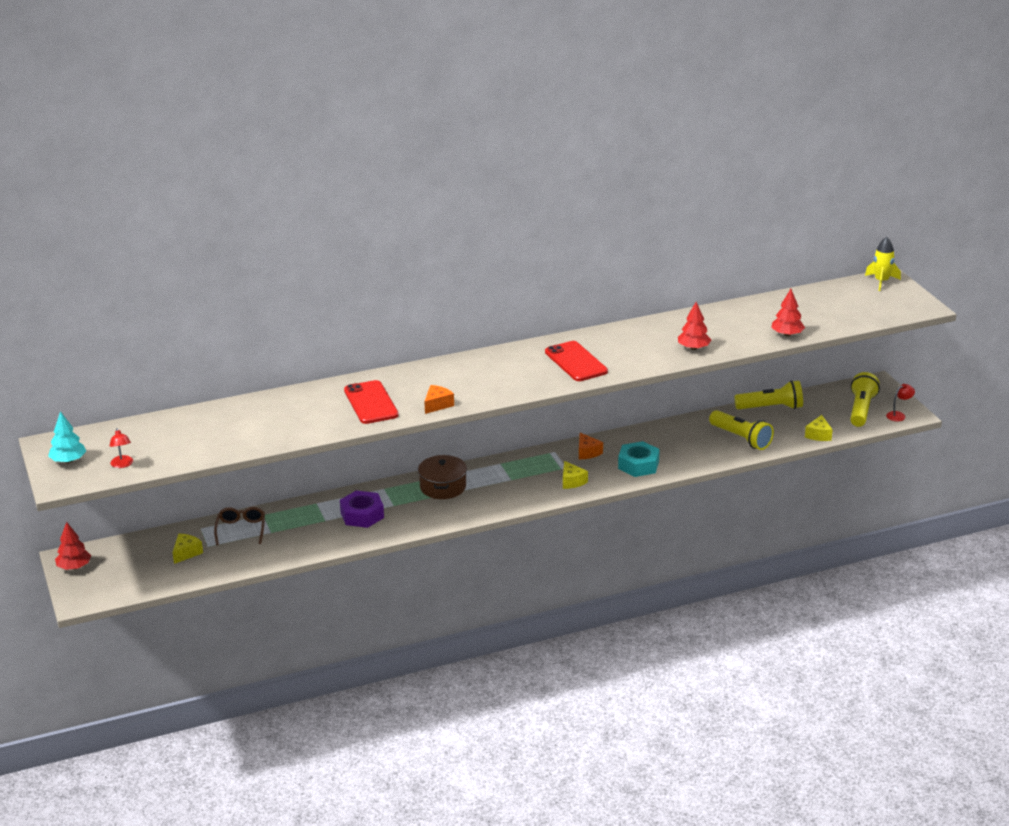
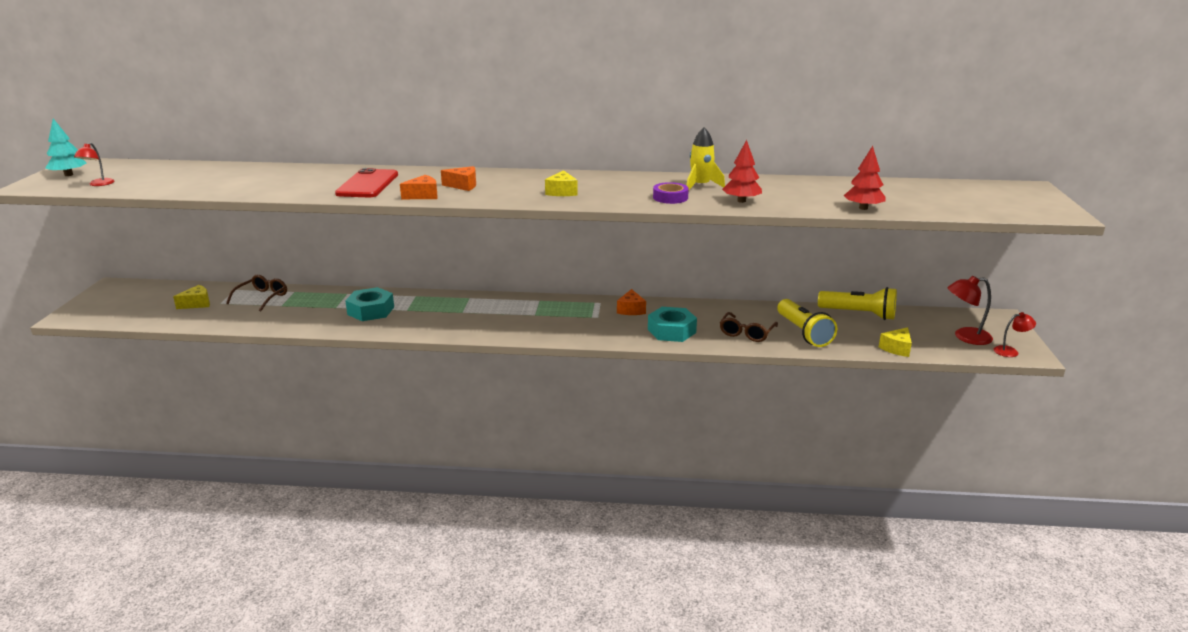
camera: 25 degrees right, 5 degrees down
red tree [55,522,91,570] -> none
purple nut [340,490,384,528] -> turquoise nut [345,287,394,321]
brown pot [418,455,467,499] -> none
red phone [545,341,608,381] -> none
yellow cheese [563,461,588,489] -> yellow cheese moved to [545,170,578,196]
yellow flashlight [850,372,880,427] -> red lamp [948,276,993,345]
yellow rocket [865,237,901,291] -> yellow rocket moved to [686,127,725,190]
none -> orange cheese [441,166,476,191]
none -> purple tape [653,182,689,204]
none -> brown glasses [720,312,778,342]

